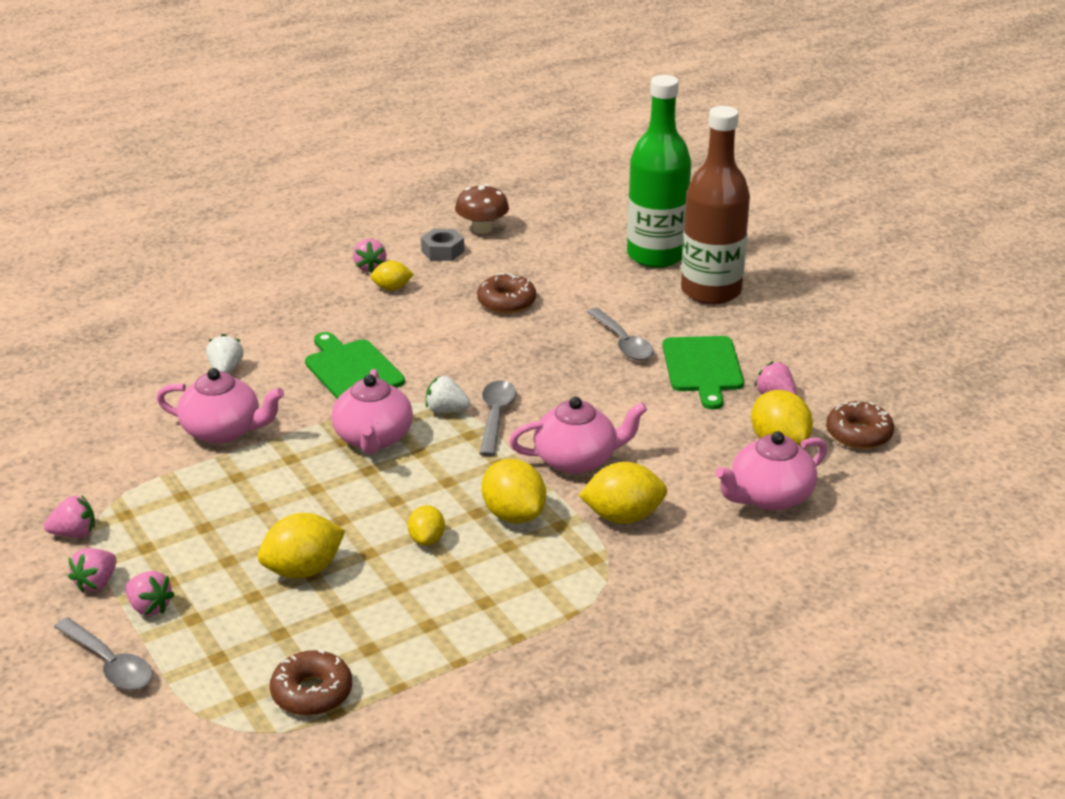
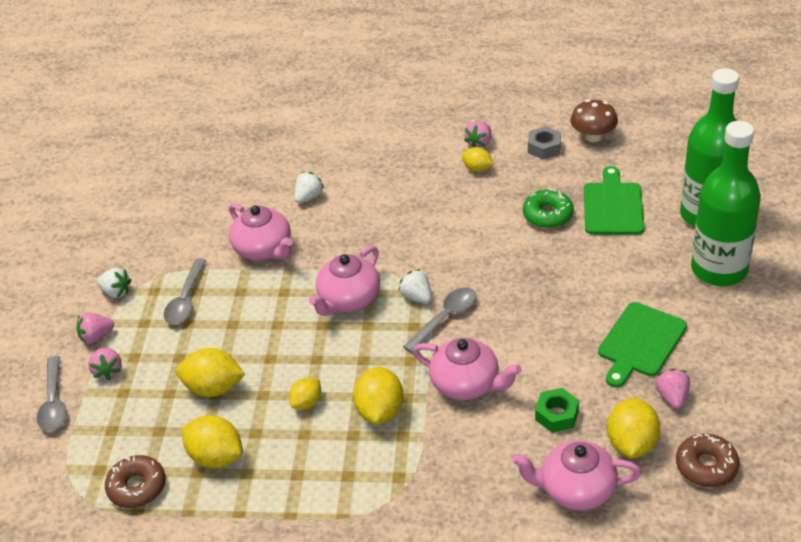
camera: 40 degrees right, 10 degrees up
pink strawberry [44,495,95,538] -> white strawberry [97,268,131,298]
green cutting board [305,332,405,399] -> green cutting board moved to [584,166,644,235]
brown donut [477,273,536,314] -> green donut [523,189,574,228]
yellow lemon [578,462,667,524] -> yellow lemon moved to [181,415,243,468]
grey spoon [587,308,654,360] -> grey spoon moved to [164,259,207,325]
brown bottle [681,106,750,304] -> green bottle [691,121,761,286]
none -> green nut [535,388,579,433]

